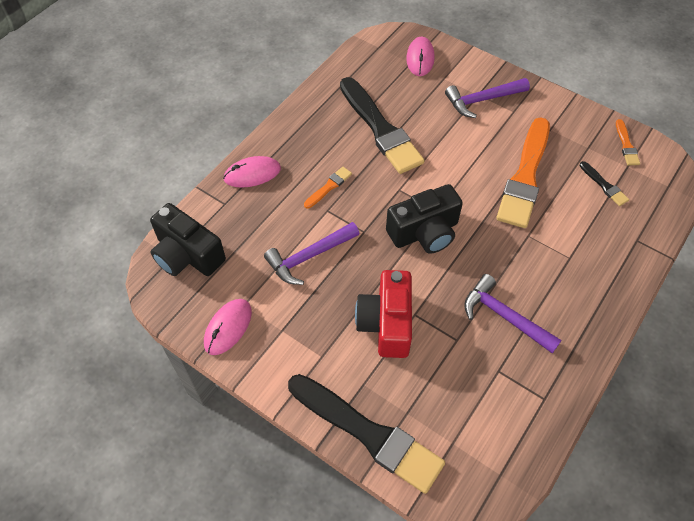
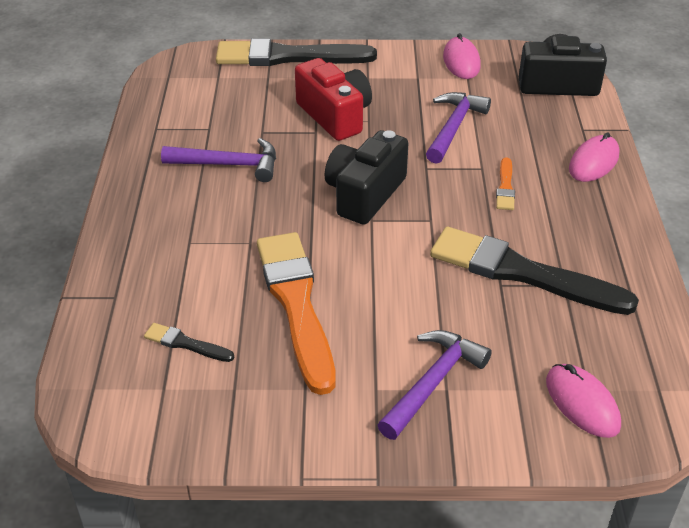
camera: 145 degrees right, 15 degrees down
orange brush [616,119,640,165] -> none

